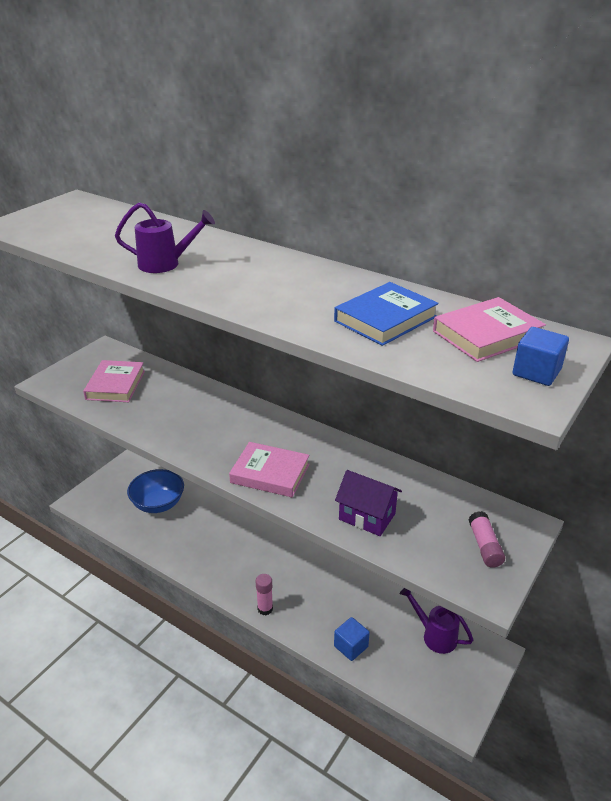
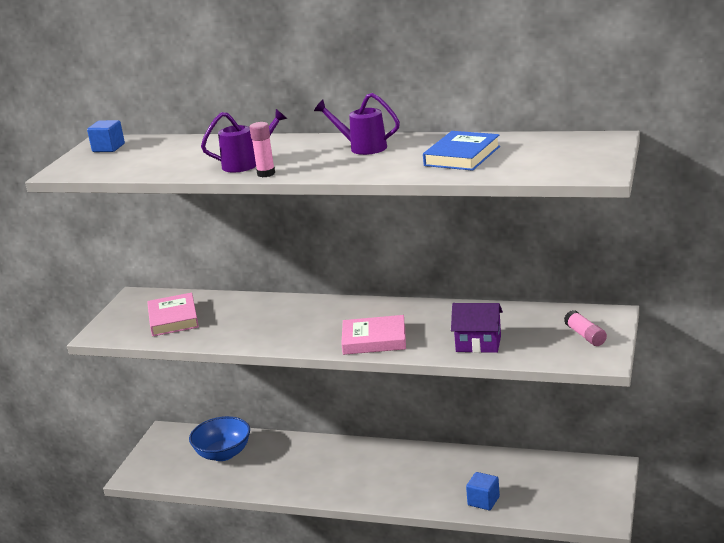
camera: 15 degrees left, 10 degrees down
pink glue stick [256,574,273,615] -> pink glue stick moved to [250,122,275,177]
purple watering can [400,588,473,654] -> purple watering can moved to [314,93,400,155]
pink book [433,297,546,362] -> none
blue cube [512,327,569,386] -> blue cube moved to [87,120,125,152]

